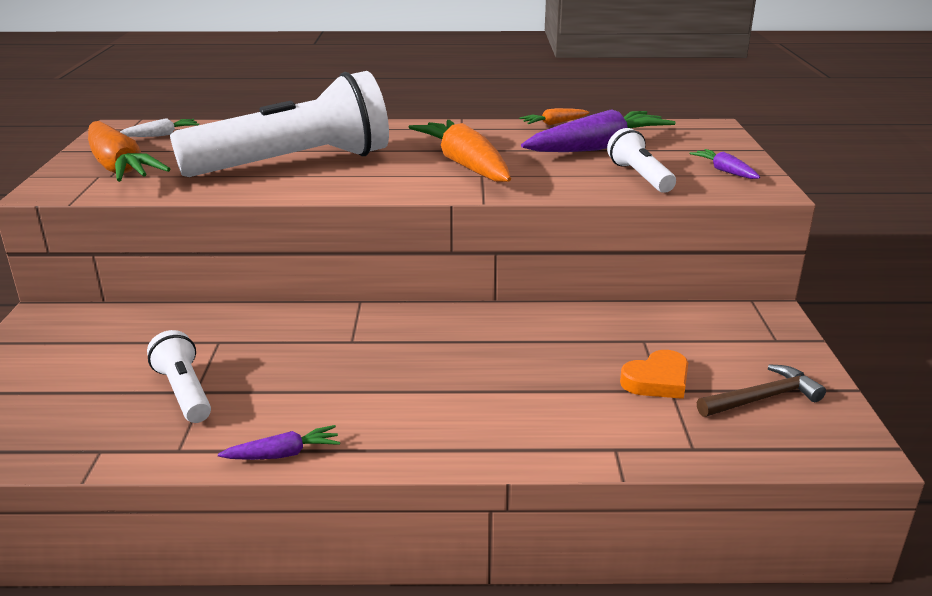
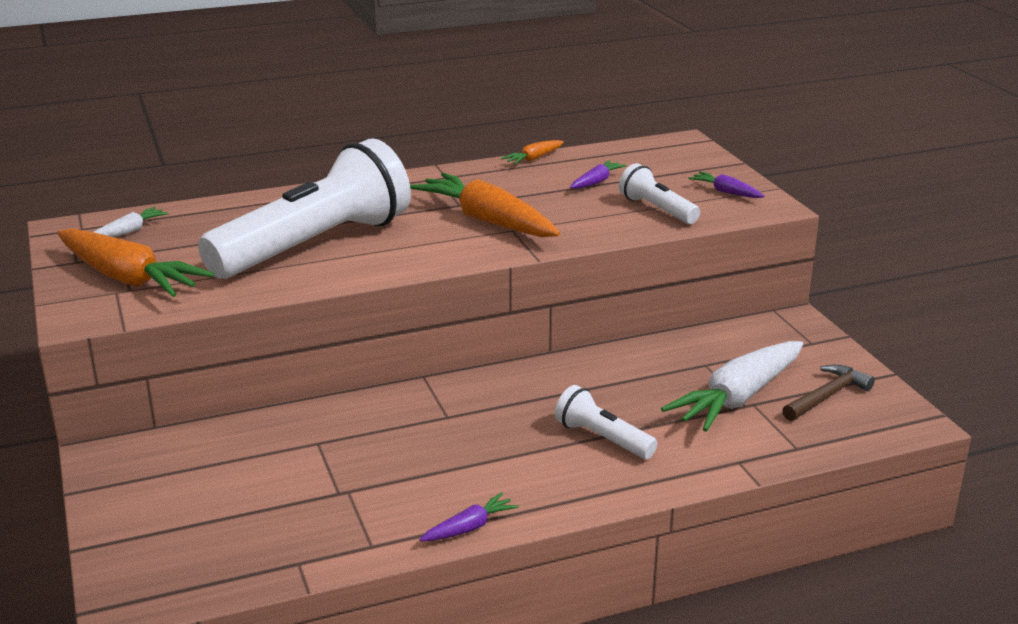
camera: 20 degrees left, 0 degrees up
white flashlight [147,330,211,423] -> white flashlight moved to [555,385,657,459]
purple carrot [521,109,676,152] -> purple carrot [570,160,627,189], size x0.46
orange heart [620,350,688,399] -> white carrot [661,341,803,432]

